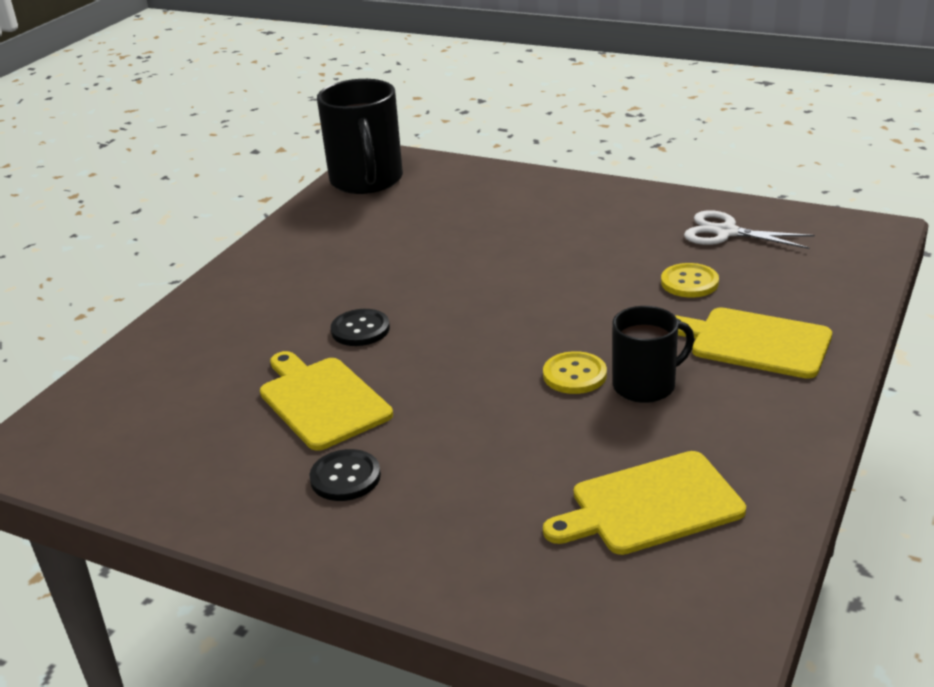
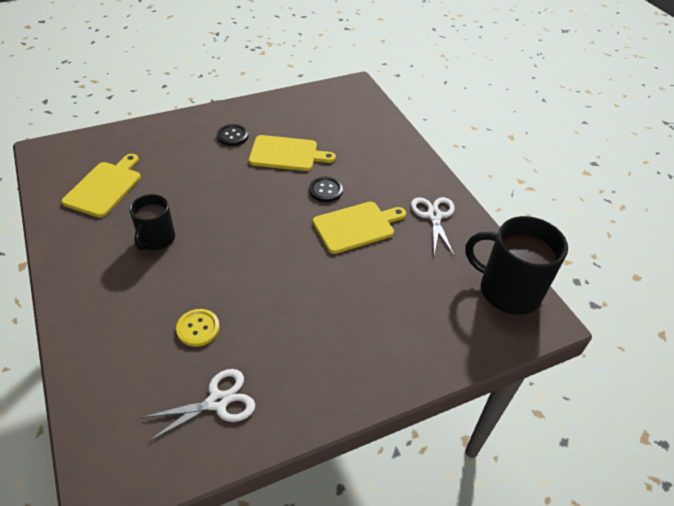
camera: 125 degrees right, 15 degrees up
yellow button [543,351,607,394] -> none
yellow cutting board [674,307,832,379] -> yellow cutting board moved to [313,202,406,254]
none -> white scissors [411,197,455,255]

